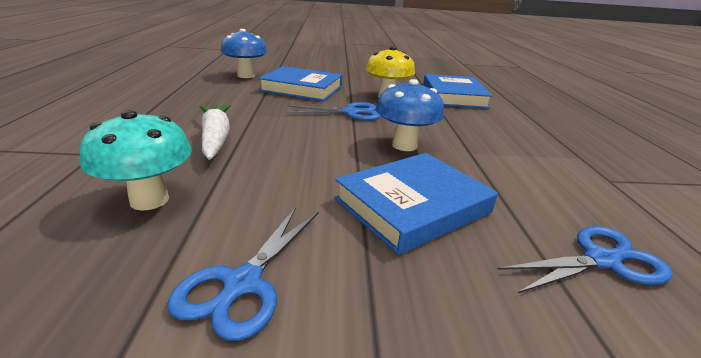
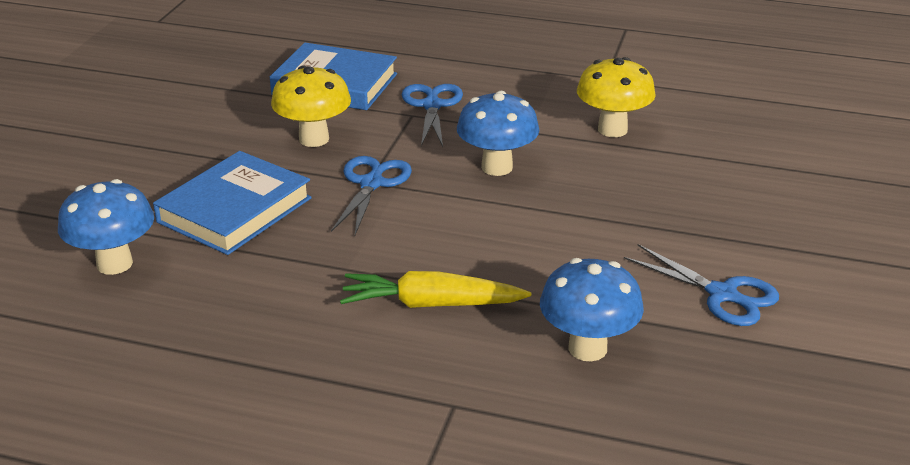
camera: 70 degrees left, 5 degrees up
turquoise mushroom [80,110,192,211] -> blue mushroom [540,258,644,361]
white carrot [199,105,231,160] -> yellow carrot [340,271,531,308]
blue book [335,153,498,255] -> none
blue scissors [497,226,672,294] -> blue scissors moved to [402,84,463,147]
none -> yellow mushroom [577,57,656,137]

